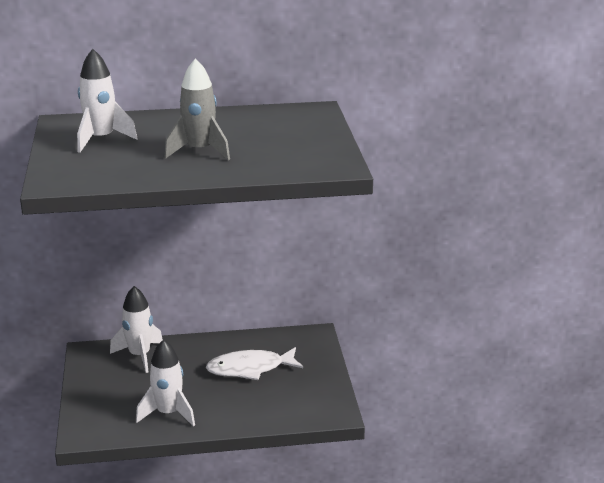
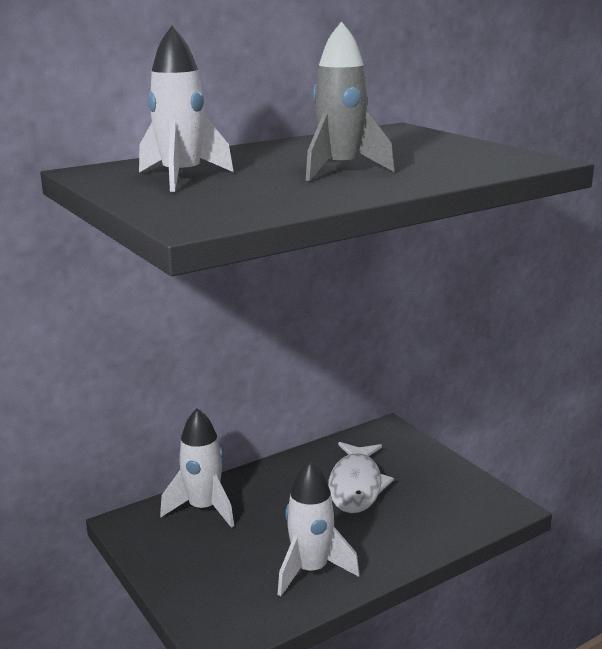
camera: 25 degrees left, 5 degrees down
white fish [206,347,303,380] -> white fish turned 45 degrees counterclockwise [328,442,394,513]

